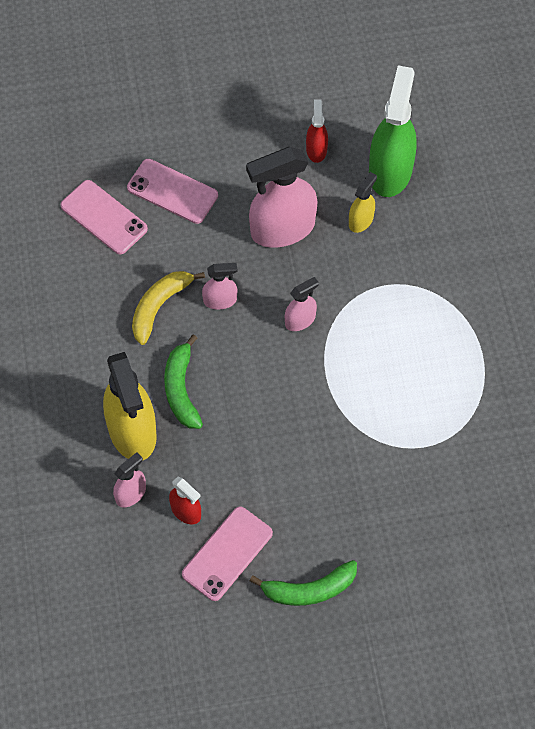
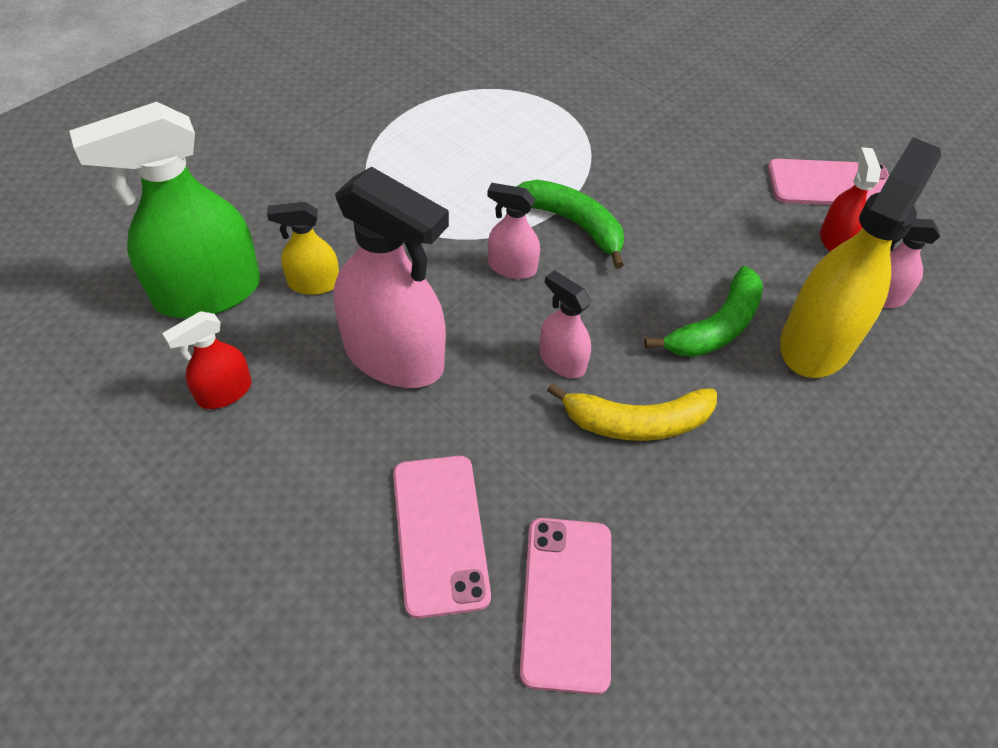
camera: 130 degrees left, 10 degrees down
green banana [250,560,357,606] -> green banana moved to [516,180,624,269]

